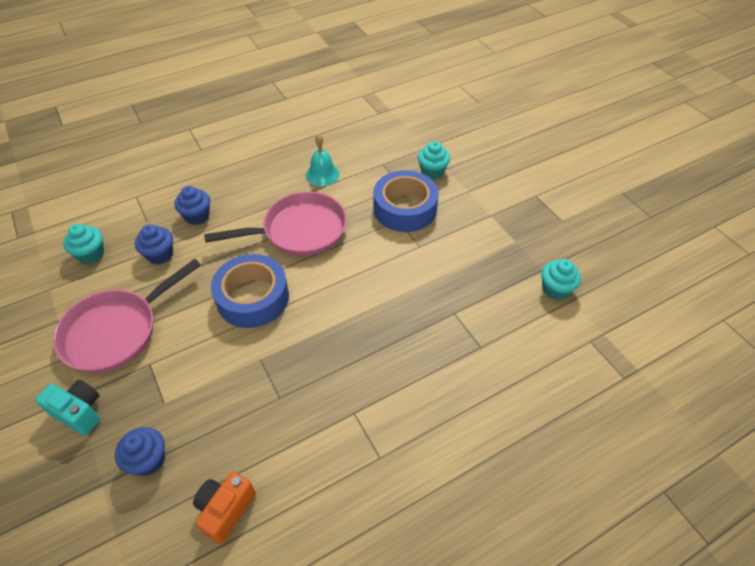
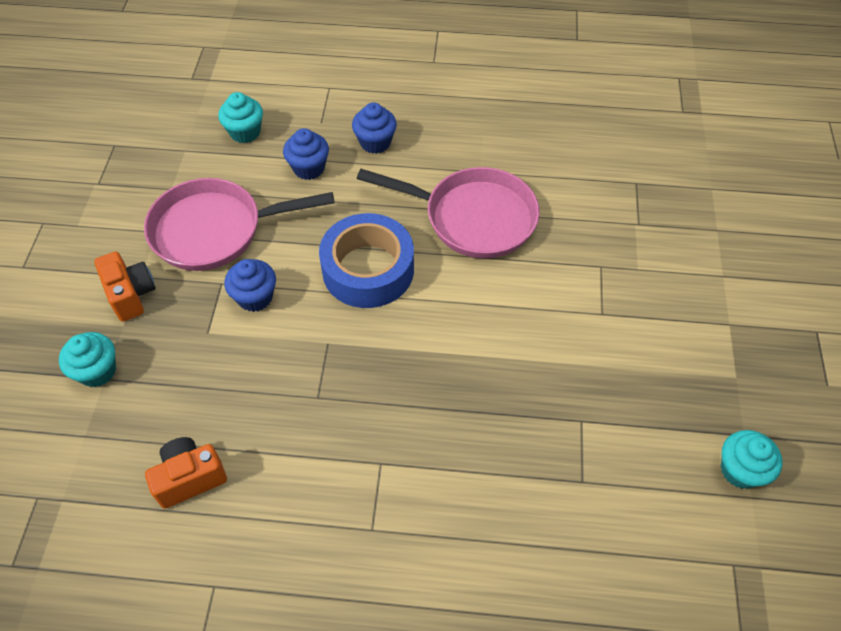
camera: 35 degrees right, 5 degrees up
turquoise camera [35,380,100,435] -> orange camera [94,251,156,322]
blue cupcake [115,427,165,476] -> blue cupcake moved to [224,259,276,312]
turquoise bell [306,134,339,186] -> none
blue tape [373,170,439,232] -> none
turquoise cupcake [418,142,450,179] -> turquoise cupcake moved to [59,332,116,387]

